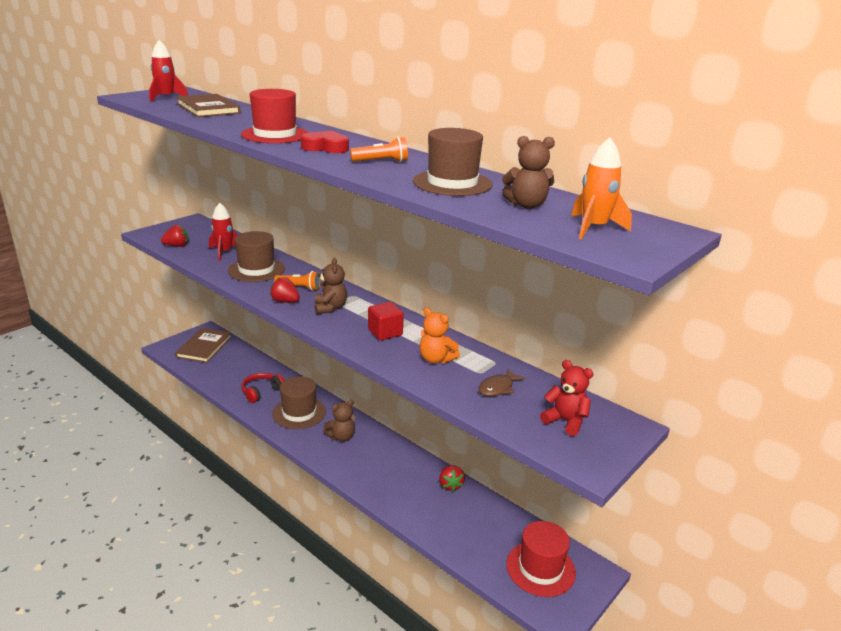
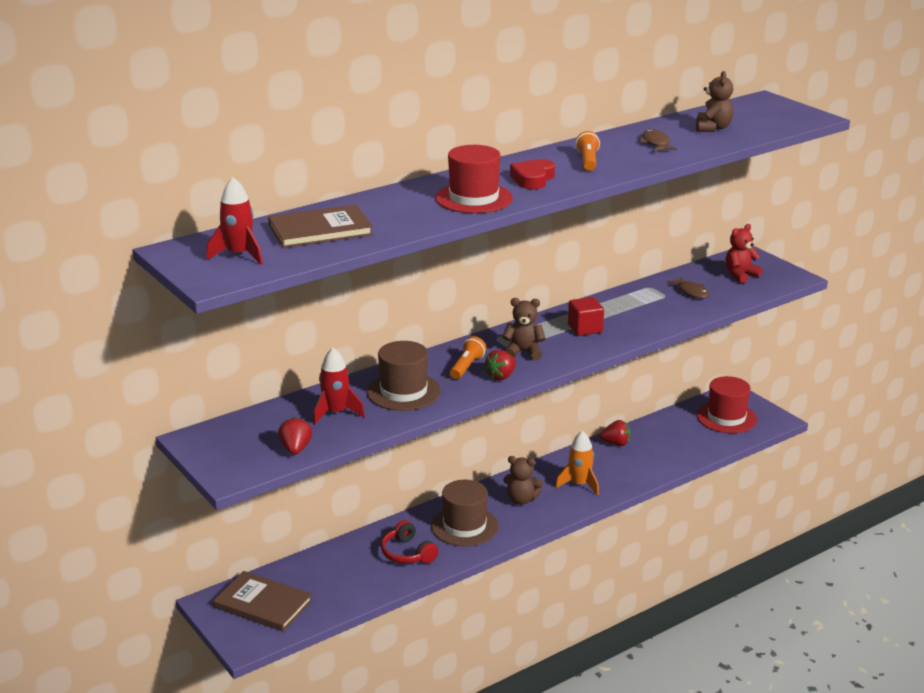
camera: 75 degrees left, 0 degrees up
brown teddy bear [323,400,355,442] -> brown teddy bear turned 120 degrees clockwise [503,456,543,505]
brown hat [413,128,493,196] -> brown fish [640,129,676,151]
orange teddy bear [419,308,460,364] -> none
orange rocket [571,137,632,239] -> orange rocket moved to [555,431,599,496]

